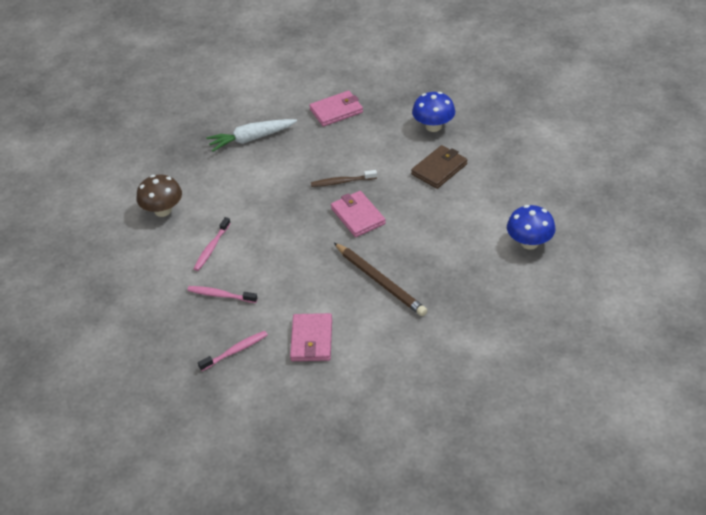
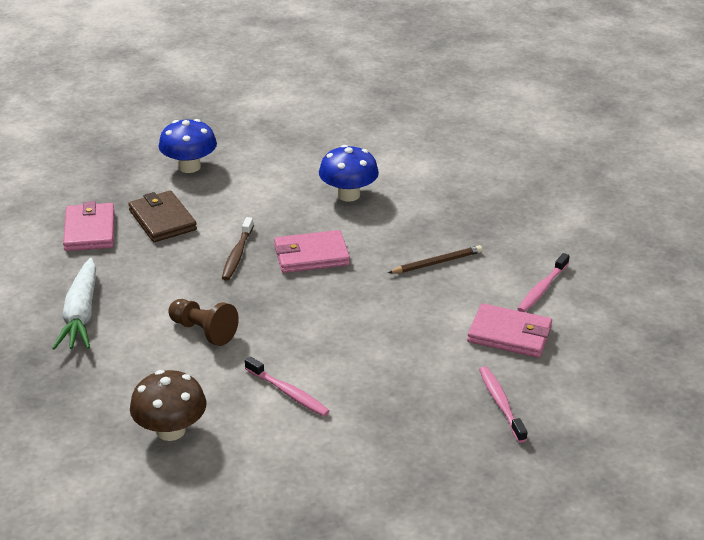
camera: 75 degrees left, 10 degrees down
pink toothbrush [187,286,258,303] -> pink toothbrush moved to [518,253,569,312]
brown pencil [334,243,427,316] -> brown pencil [388,245,482,273], size x0.60
brown wallet [411,145,467,189] -> brown wallet moved to [128,191,197,242]
blue mushroom [507,205,556,250] -> blue mushroom moved to [319,145,379,202]
none -> brown pawn [168,299,239,346]

